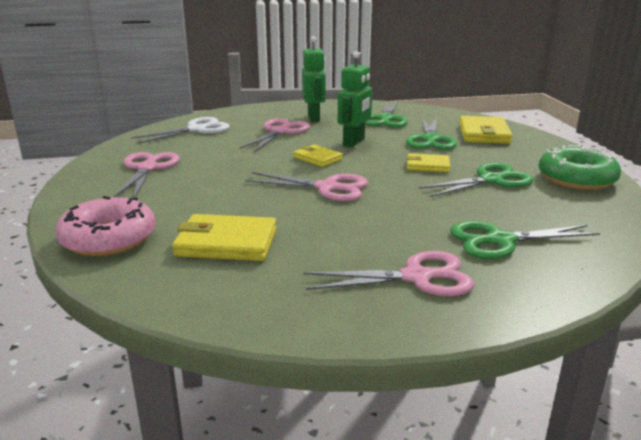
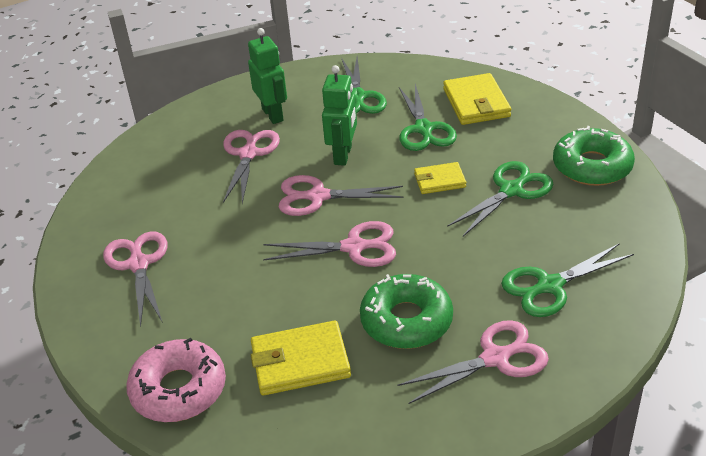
camera: 15 degrees left, 15 degrees up
white scissors [130,117,230,144] -> none
yellow wallet [294,145,343,167] -> pink scissors [279,175,403,216]
none -> green donut [360,274,453,349]

